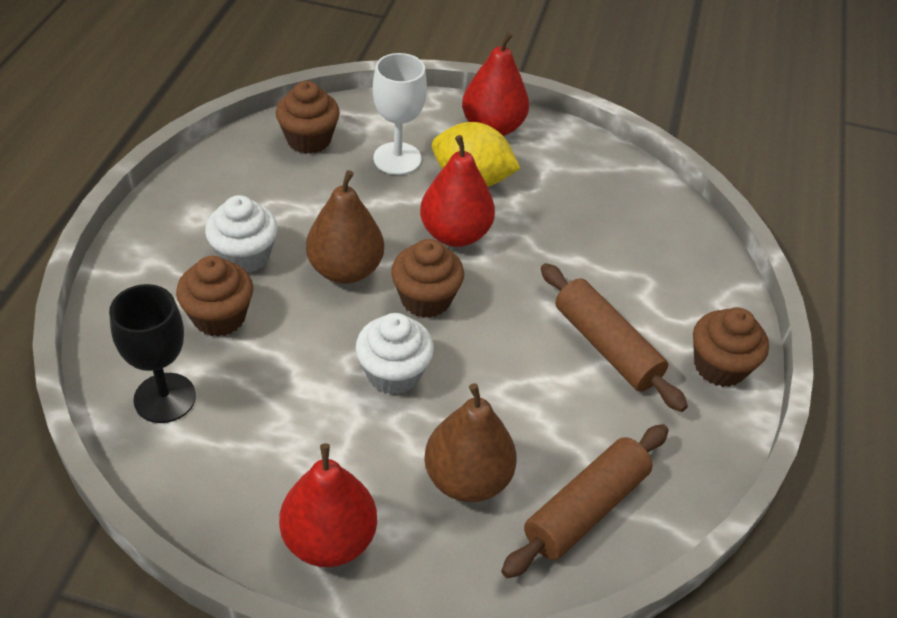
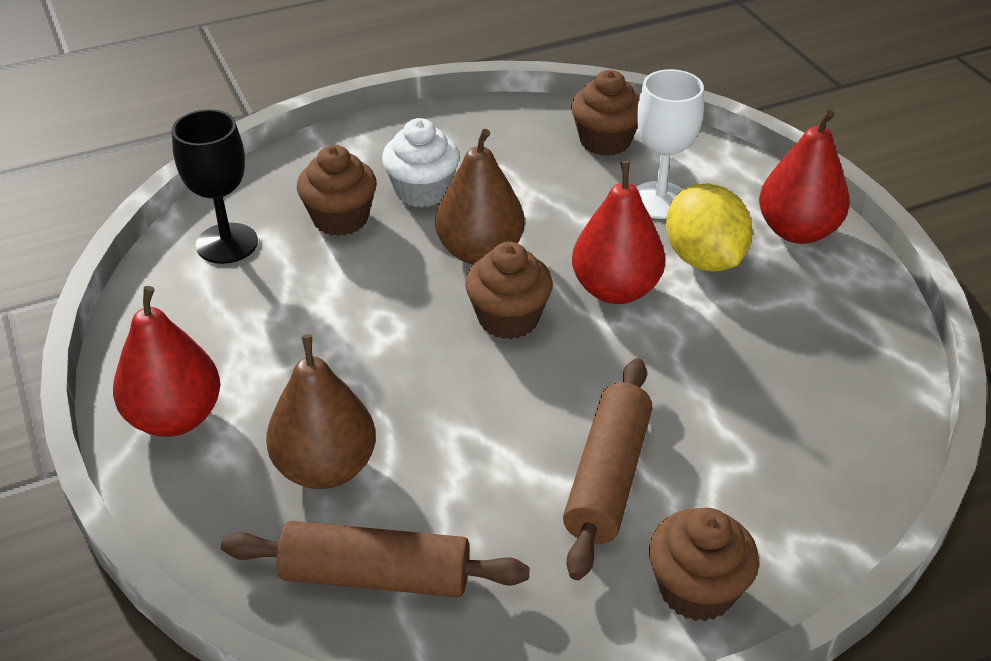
camera: 55 degrees right, 5 degrees down
white cupcake [356,313,434,395] -> none

